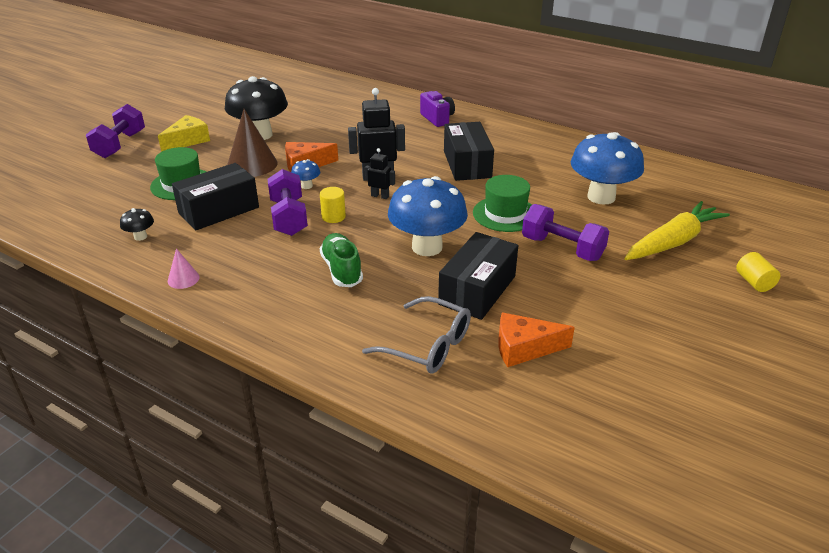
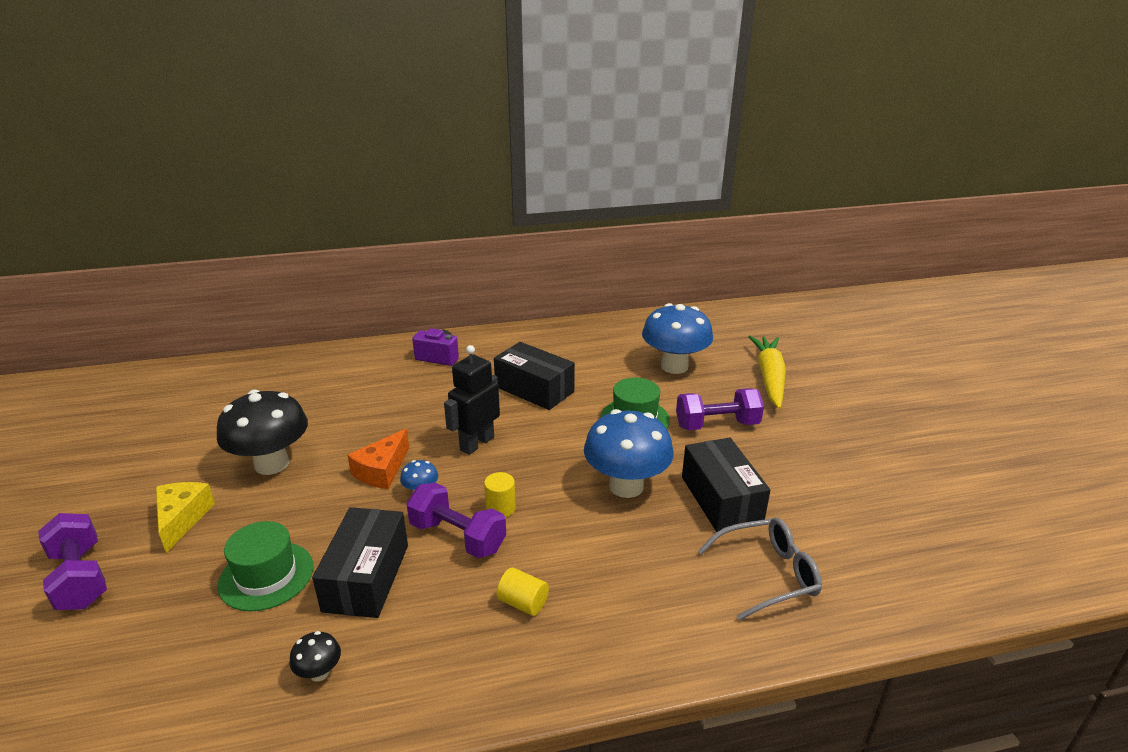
camera: 45 degrees left, 5 degrees down
pink cone [168,248,200,289] -> none
brown cone [227,109,278,177] -> none
green shoe [320,233,363,287] -> none
black robot [365,148,395,199] -> none
orange cheese [498,313,575,367] -> none
yellow cylinder [736,252,780,292] -> yellow cylinder moved to [497,567,549,616]

